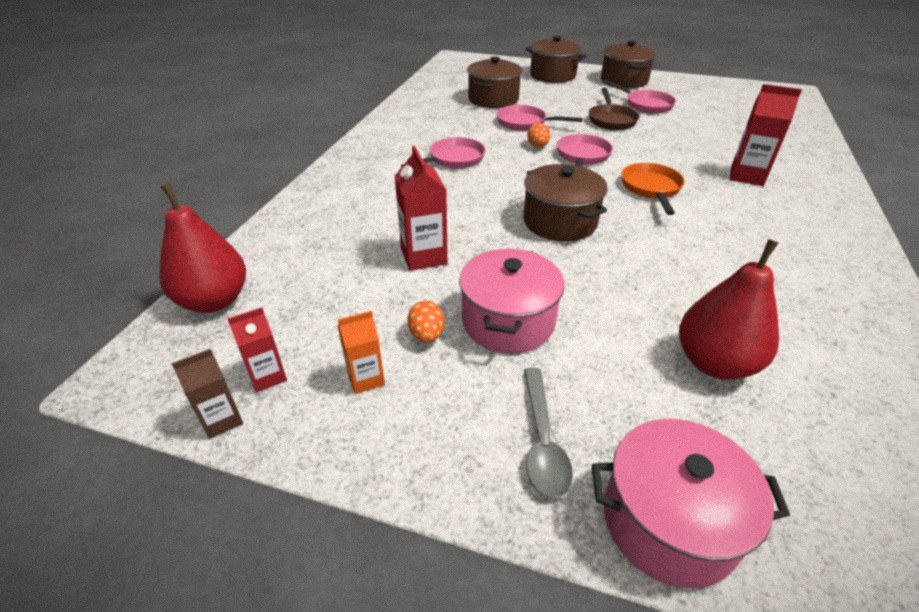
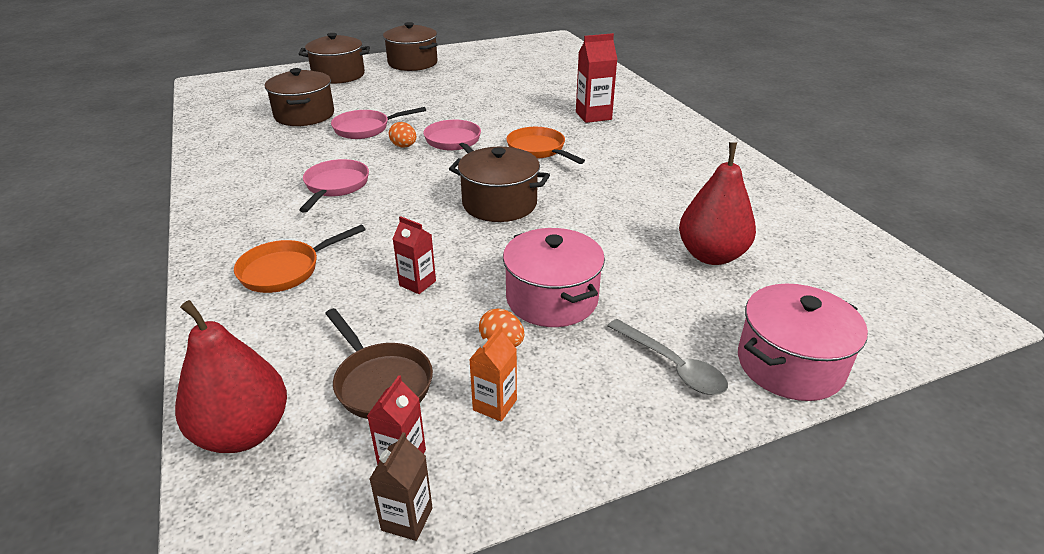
camera: 40 degrees left, 5 degrees down
red carton [395,145,448,271] -> red carton [393,216,436,294], size x0.61
brown pan [589,88,640,130] -> brown pan moved to [325,308,433,419]
pink pan [603,80,676,114] -> none
none -> orange pan [234,224,366,293]

